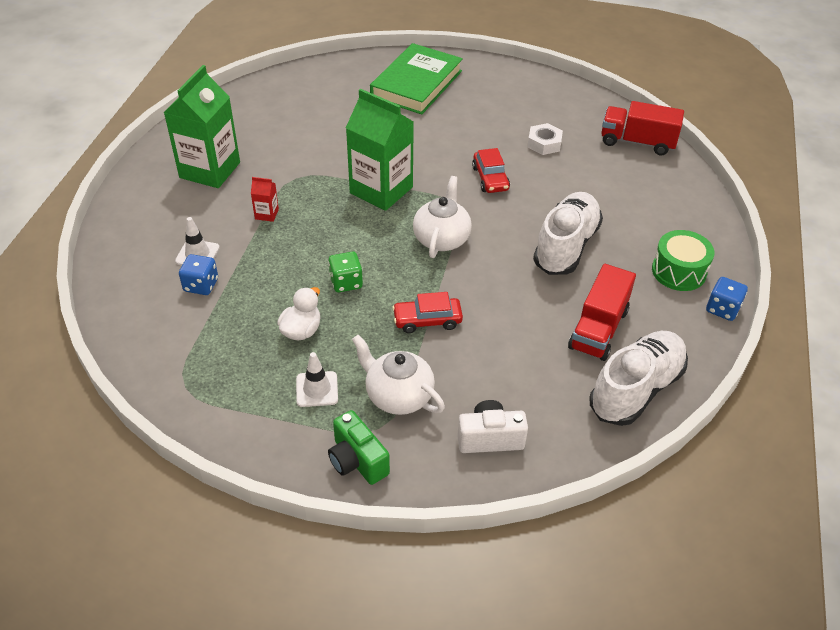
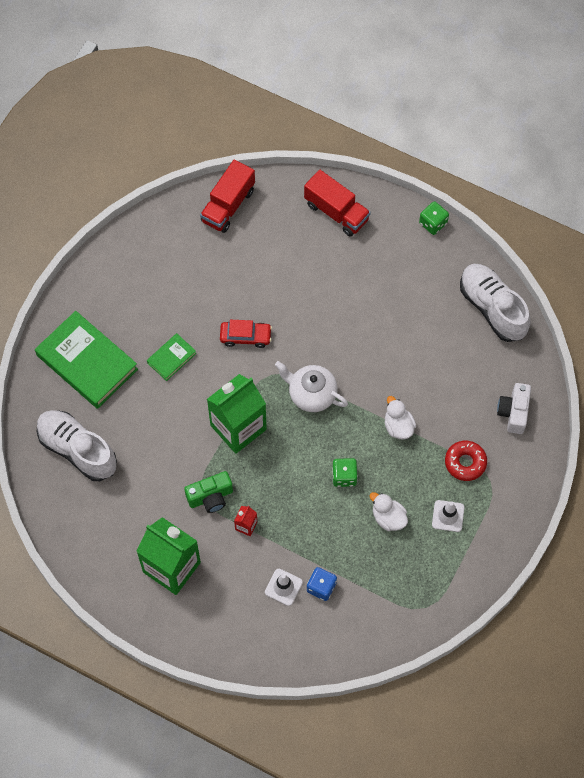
camera: 75 degrees left, 20 degrees up
green camera [328,410,390,485] -> green camera moved to [184,471,233,513]
white teapot [352,335,445,415] -> red donut [445,441,487,481]
red car [392,292,463,333] -> white duck [385,396,416,440]
white nut [527,123,563,155] -> none
white shoe [533,192,603,275] -> white shoe moved to [37,410,117,481]
red truck [568,264,636,361] -> red truck moved to [304,170,371,237]
green drum [652,230,714,291] -> none
blue dice [706,277,748,321] -> green dice [419,201,449,235]
none -> green book [147,333,196,381]

